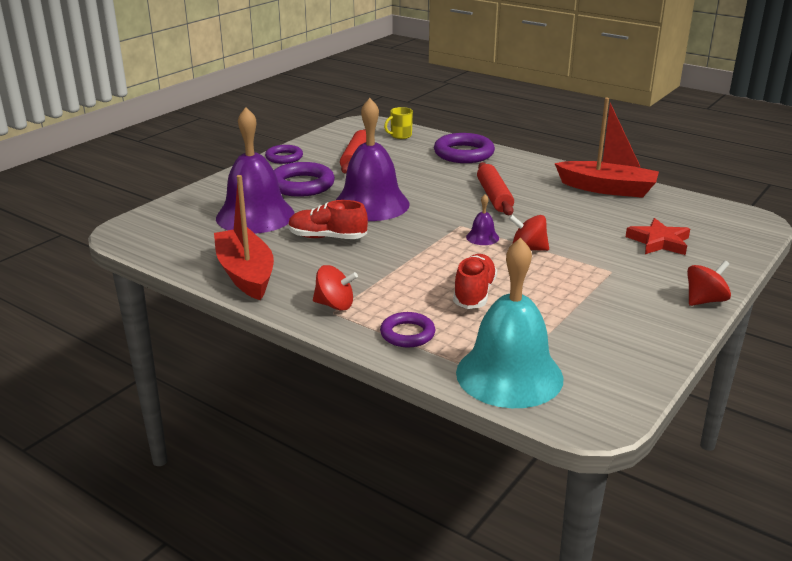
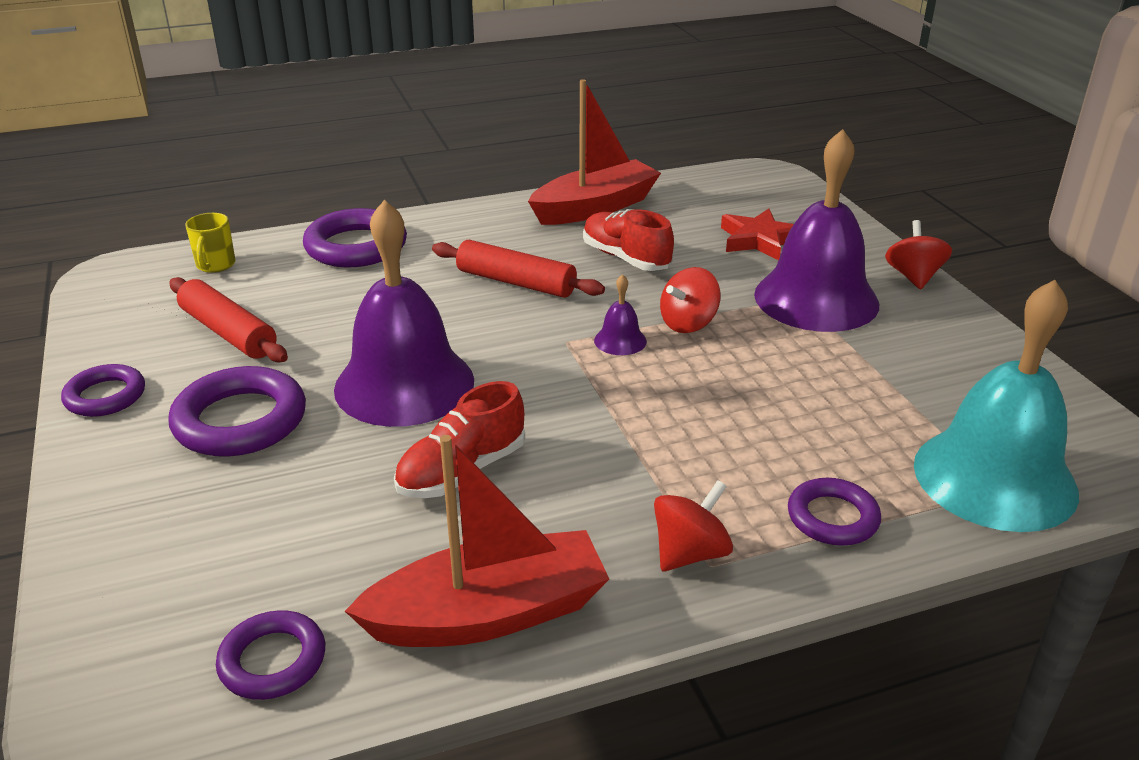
camera: 55 degrees left, 5 degrees up
red boat [214,175,274,300] -> red boat turned 150 degrees clockwise [345,435,609,647]
purple bell [216,107,295,234] -> purple bell moved to [754,129,879,332]
red shoe [453,254,497,309] -> red shoe moved to [583,209,674,271]
none -> purple ring [216,610,325,700]

